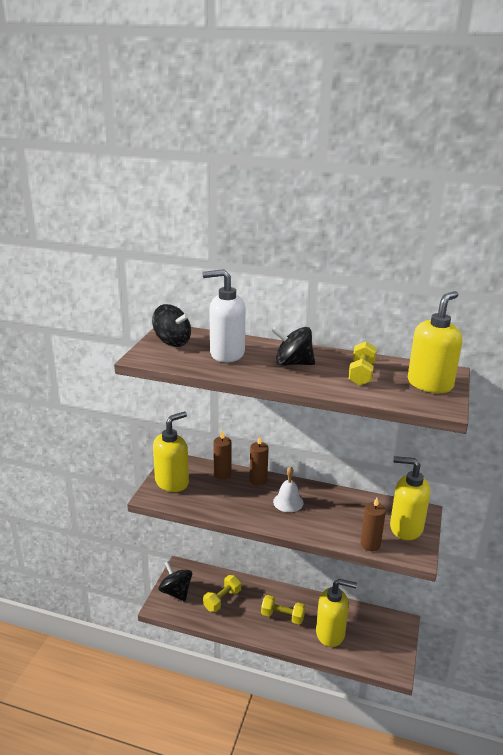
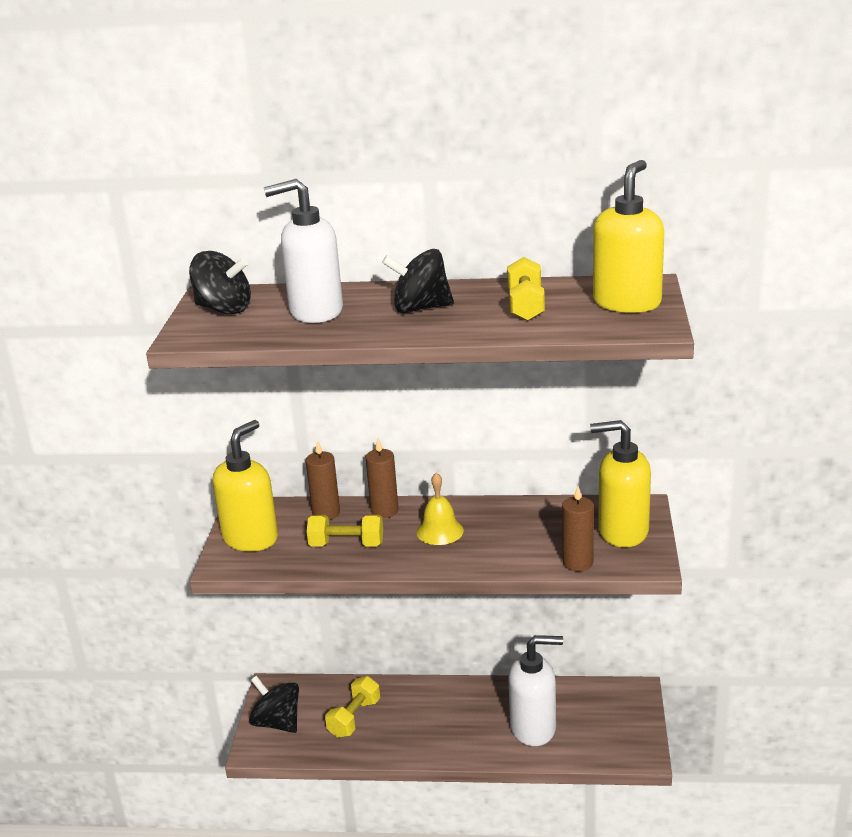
camera: 10 degrees left, 0 degrees up
yellow dumbbell [261,595,305,624] -> yellow dumbbell moved to [307,515,383,546]
white bell [273,466,304,512] -> yellow bell [417,473,464,545]
yellow soap dispenser [316,579,357,647] -> white soap dispenser [508,635,563,746]

